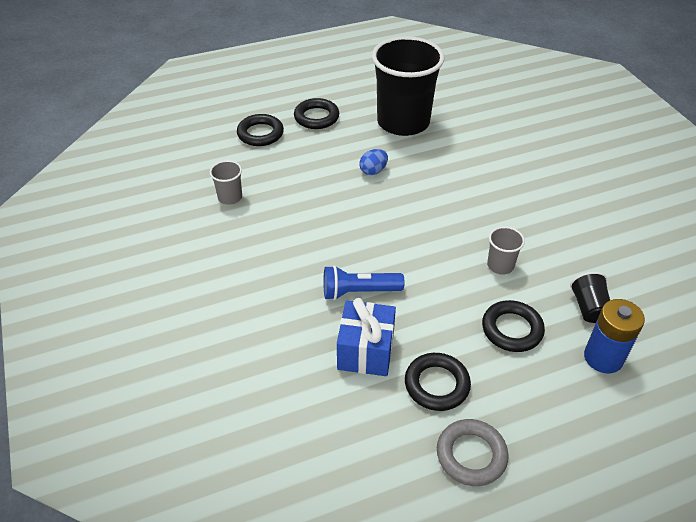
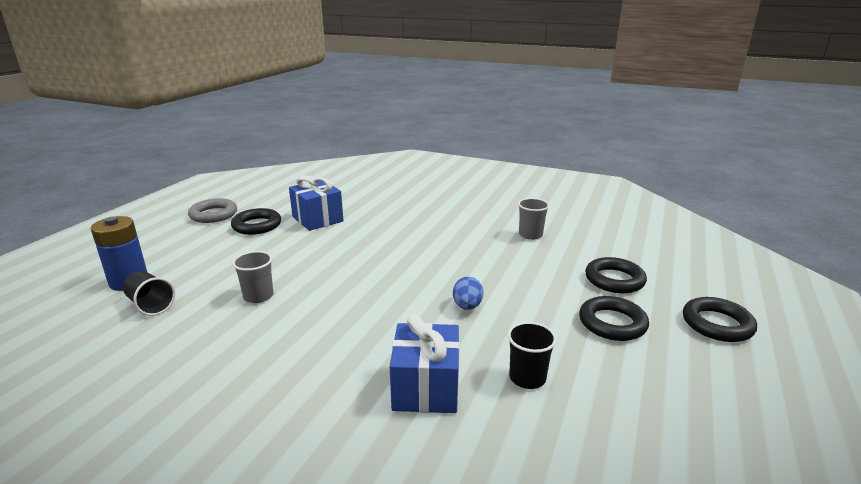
camera: 135 degrees right, 20 degrees down
blue flashlight [323,265,404,300] -> none
black cup [372,36,445,136] -> black cup [508,322,557,389], size x0.41
black ring [482,300,545,352] -> black ring moved to [683,297,757,342]
none -> blue gift [390,314,460,413]

